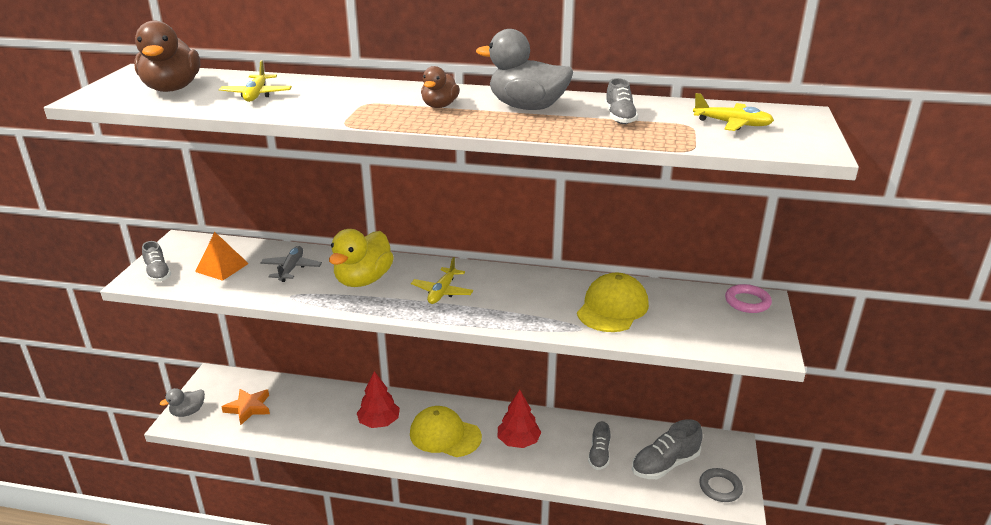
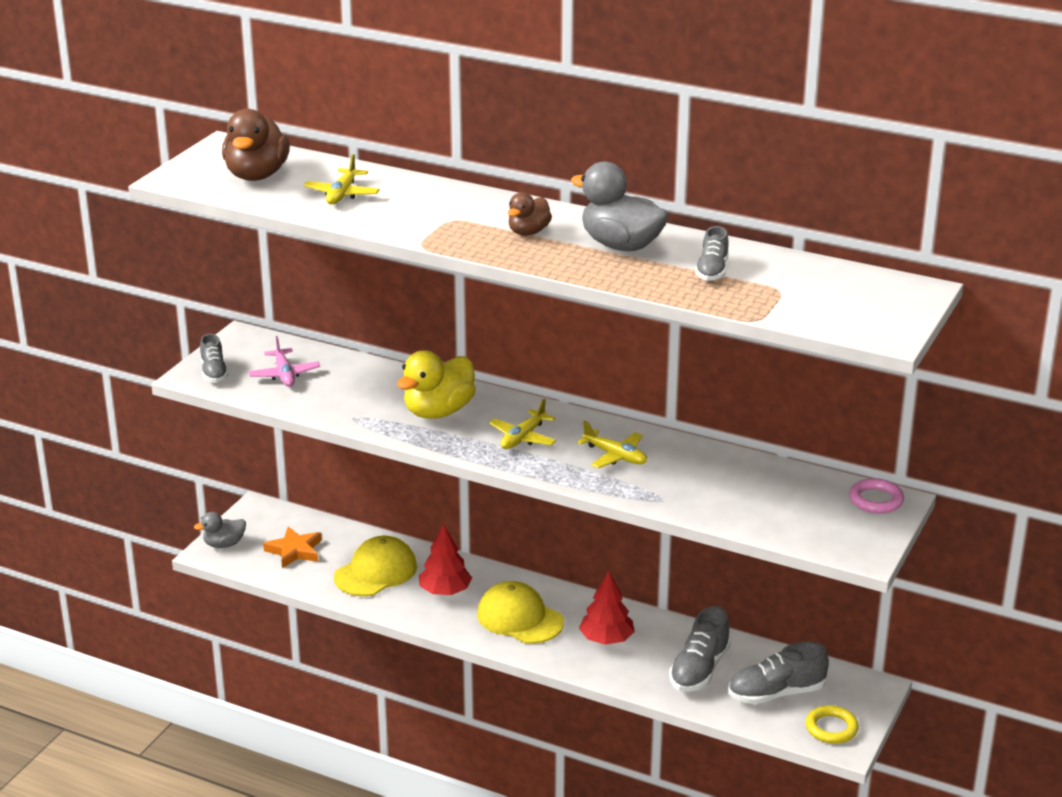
camera: 15 degrees right, 0 degrees up
orange pyramid [195,232,249,281] -> pink plane [248,336,320,387]
grey plane [260,246,322,282] -> none
yellow cap [577,273,649,332] -> yellow cap moved to [334,535,417,596]
grey shoe [588,421,611,470] -> grey shoe [669,606,731,692], size x1.58
yellow plane [693,93,774,131] -> yellow plane moved to [577,421,647,468]
grey ring [699,468,743,502] -> yellow ring [806,705,859,744]

